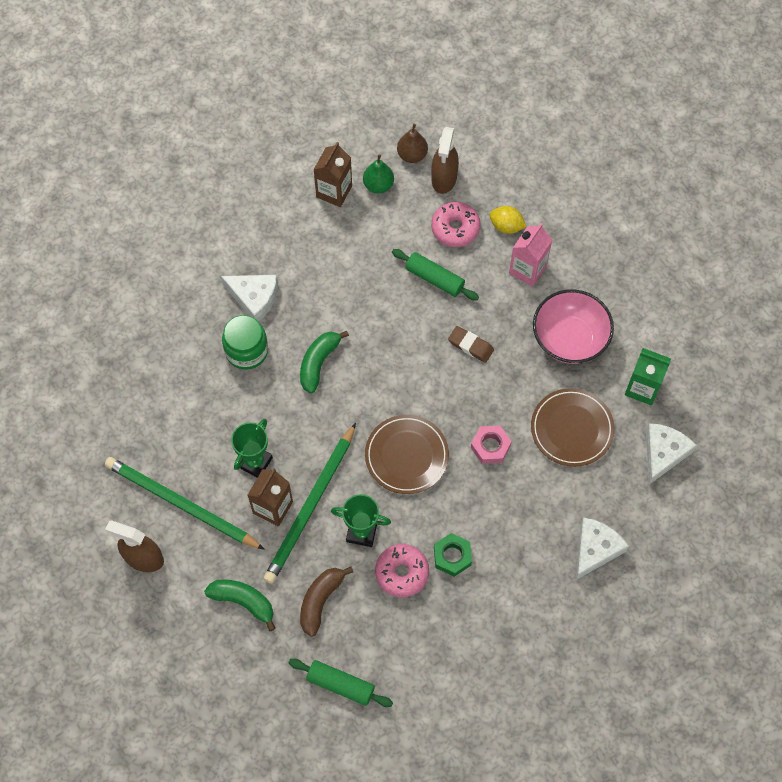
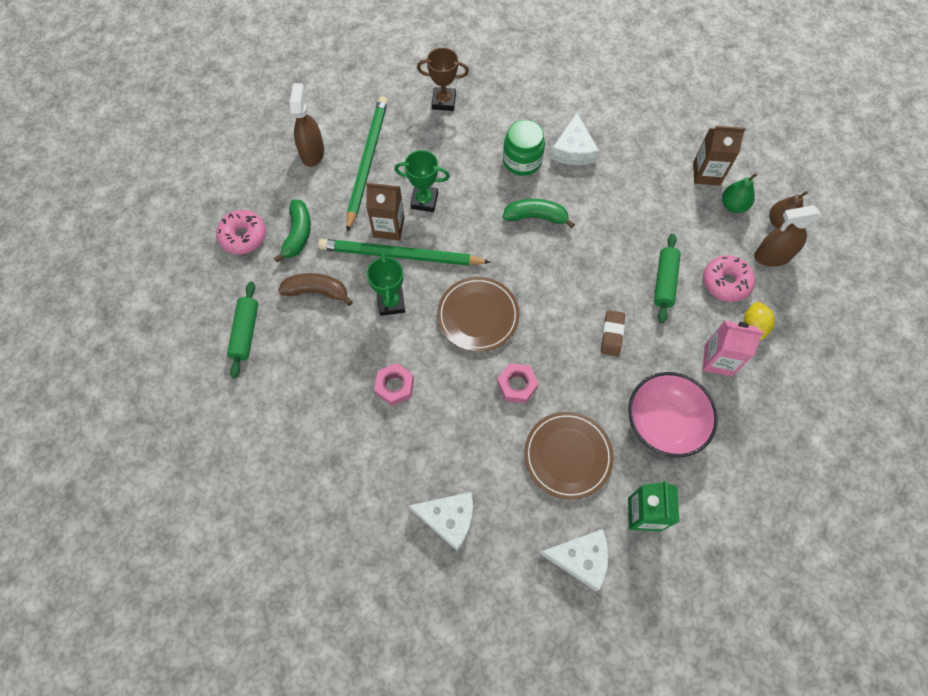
camera: 70 degrees right, 0 degrees up
pink donut [375,544,429,597] -> pink donut moved to [216,210,266,254]
green nut [434,533,472,577] -> pink nut [374,363,414,406]
none -> brown trophy [417,48,469,111]

